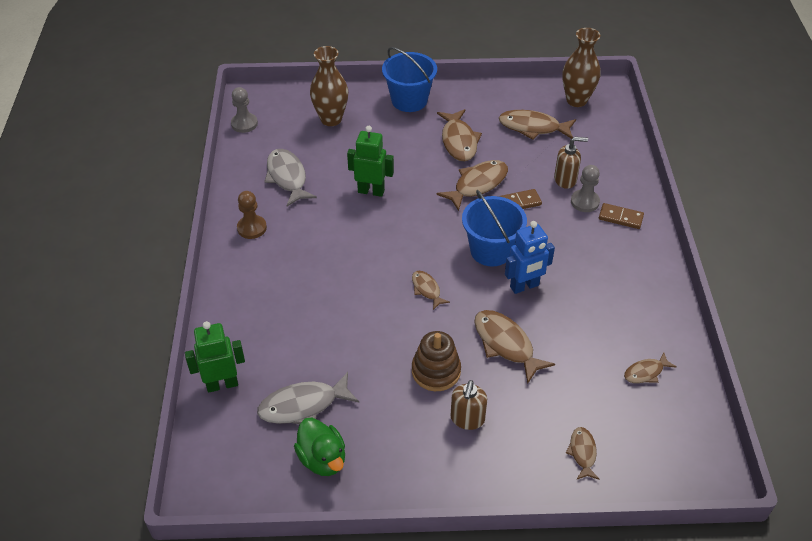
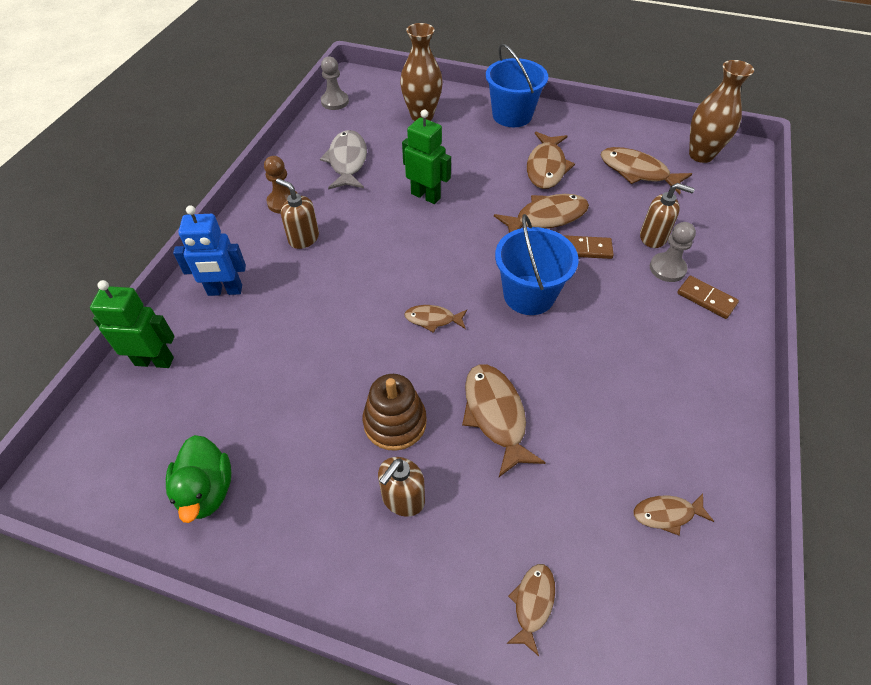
camera: 20 degrees right, 5 degrees up
grey fish [257,372,359,424] -> none
brown fish [412,271,450,310] -> brown fish turned 75 degrees counterclockwise [404,305,467,333]
blue robot [505,221,555,294] -> blue robot moved to [173,206,246,296]
none -> brown soap dispenser [276,178,319,249]

